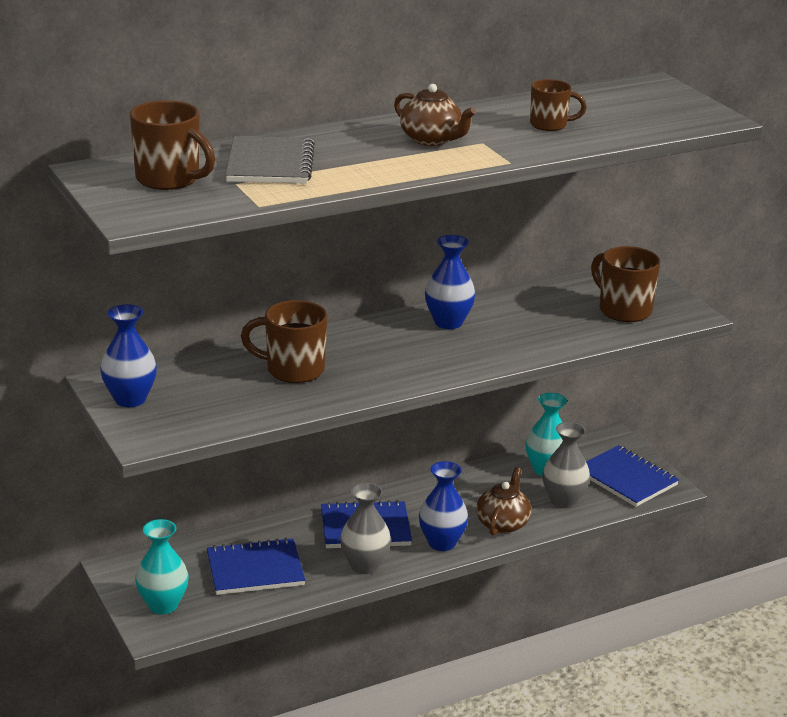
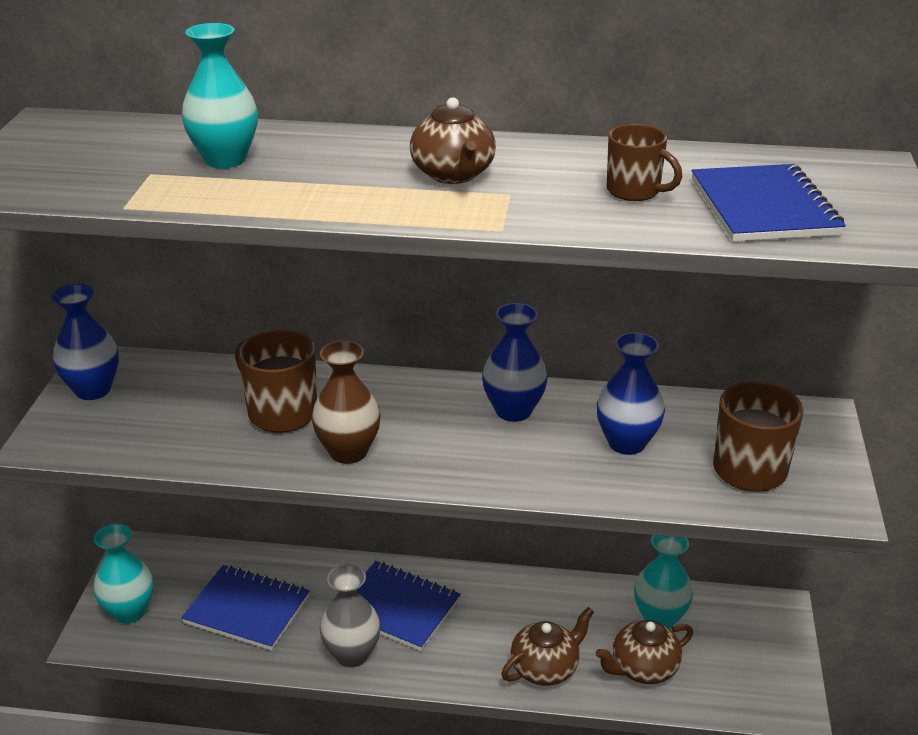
camera: 35 degrees right, 5 degrees up
brown mug [130,100,215,190] -> none
grey notebook [225,136,315,184] -> turquoise vase [182,23,258,168]
blue vase [419,461,468,551] -> blue vase moved to [597,332,665,455]
grey vase [542,422,590,508] -> brown teapot [596,620,693,684]
blue notebook [586,445,679,507] -> blue notebook moved to [691,164,846,241]
none -> brown vase [312,340,381,464]

